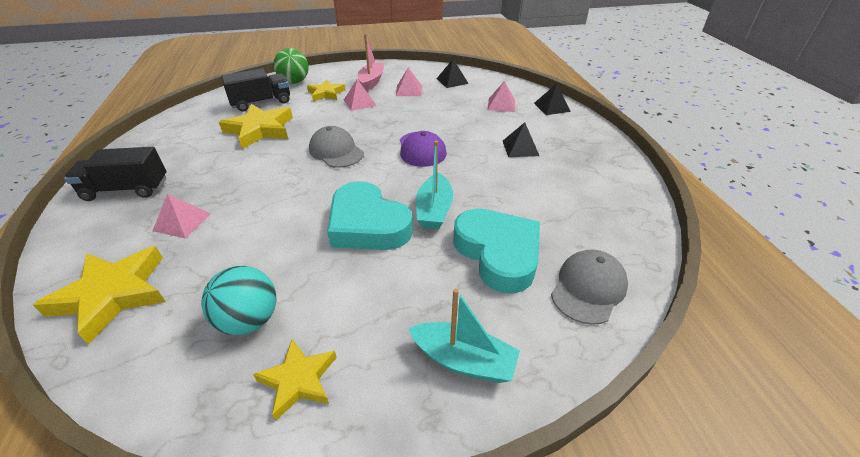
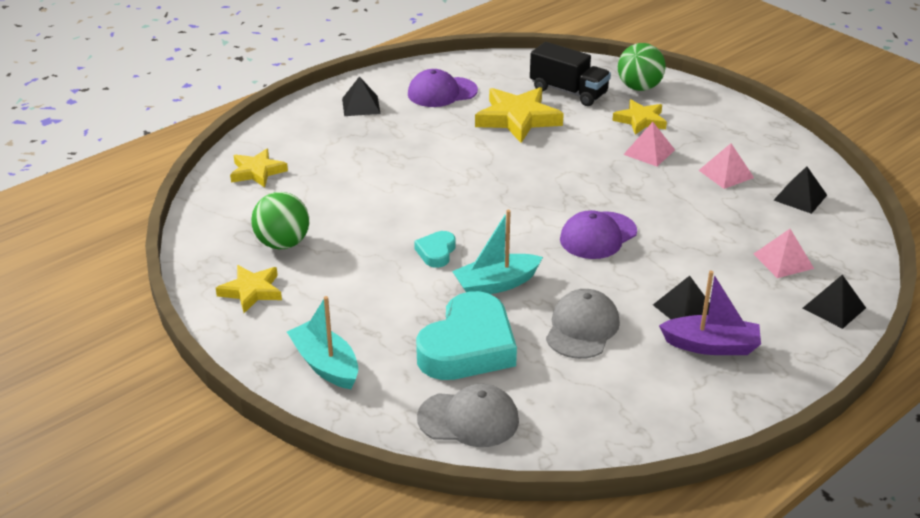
camera: 60 degrees right, 5 degrees down
yellow star [33,246,166,344] -> yellow star [230,148,288,188], size x0.62
black truck [64,147,167,201] -> black pyramid [342,76,381,116]
pink pyramid [153,194,211,239] -> none
turquoise ball [201,266,276,335] -> green ball [251,192,309,249]
grey cap [309,126,364,168] -> grey cap moved to [546,289,620,359]
turquoise heart [327,181,413,250] -> turquoise heart [414,231,455,268], size x0.46
pink boat [357,34,384,91] -> none
turquoise boat [408,288,520,383] -> turquoise boat turned 150 degrees clockwise [287,296,358,389]
none -> purple cap [408,69,478,107]
none -> purple boat [659,271,761,355]

